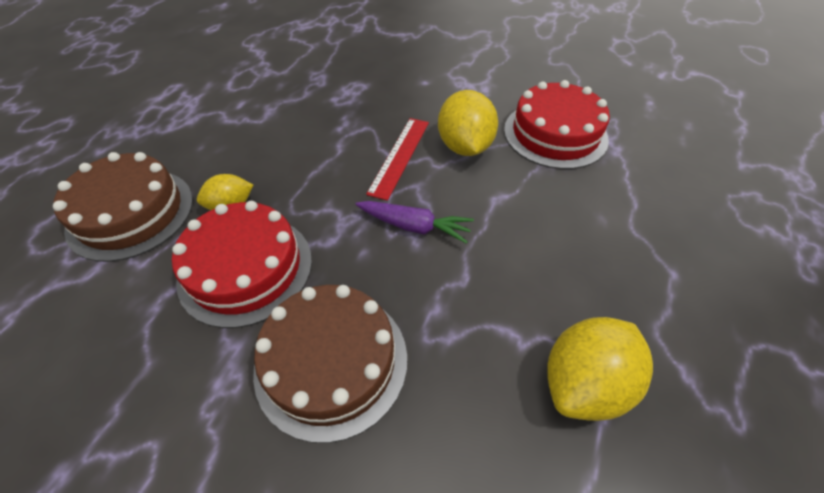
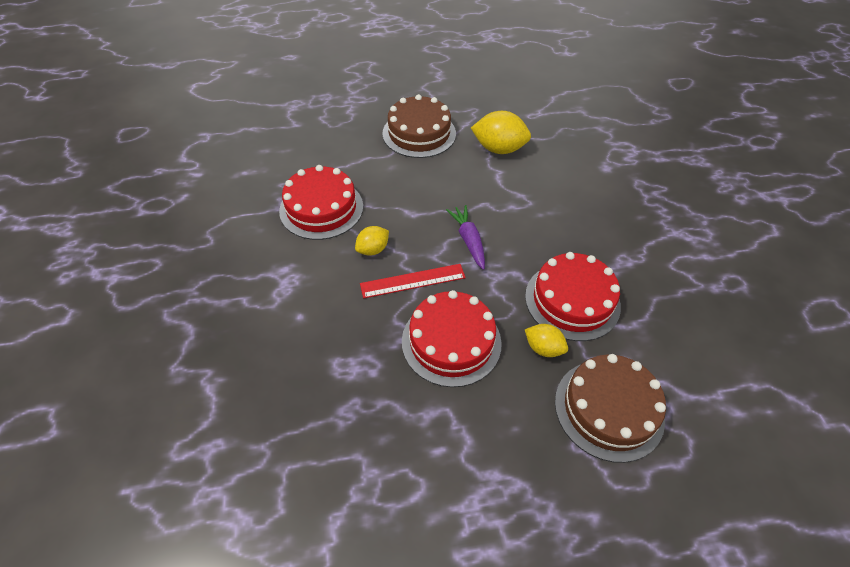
camera: 125 degrees left, 0 degrees up
brown cake [253,285,407,443] -> brown cake moved to [382,94,456,158]
yellow lemon [438,90,498,156] -> yellow lemon [355,226,389,256], size x0.58
none -> red cake [402,290,502,387]

